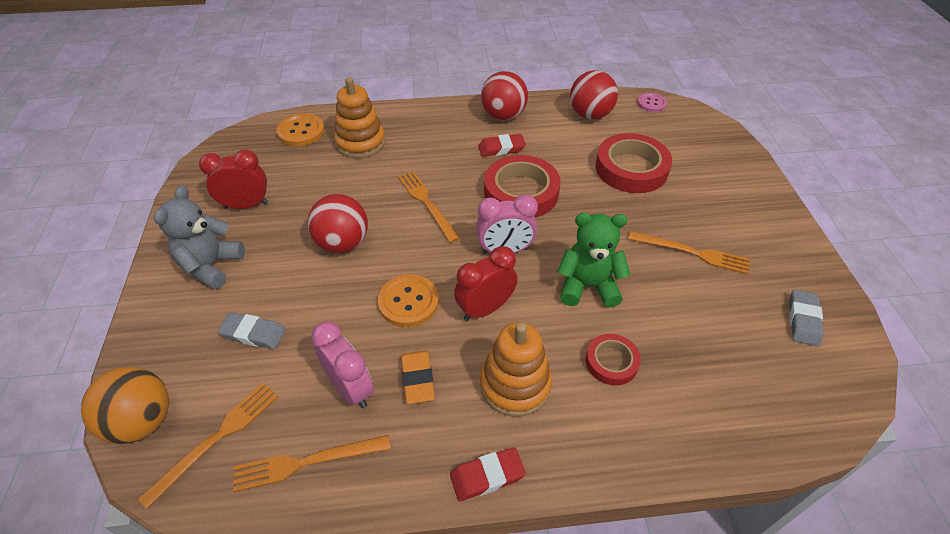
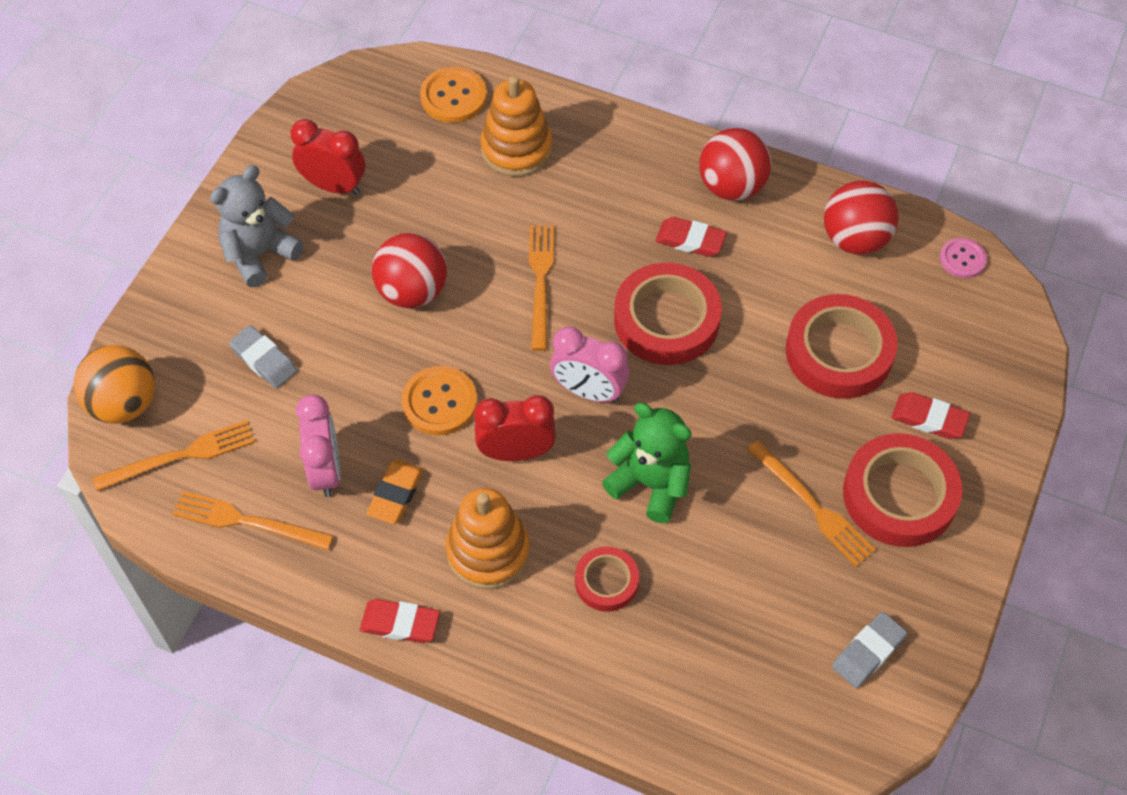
camera: 30 degrees right, 10 degrees up
none -> red tape [843,433,962,547]
none -> red eraser [891,392,970,439]

